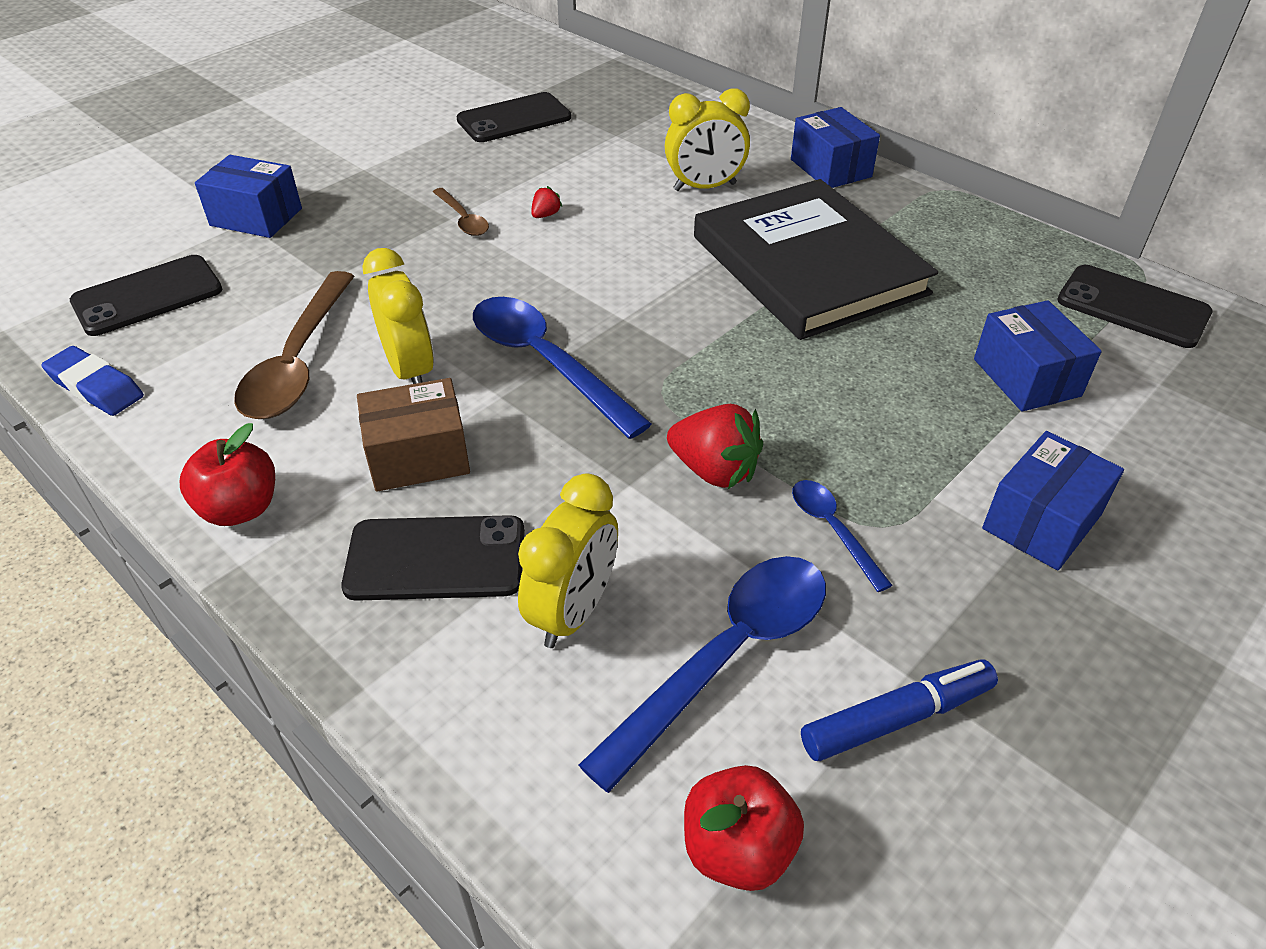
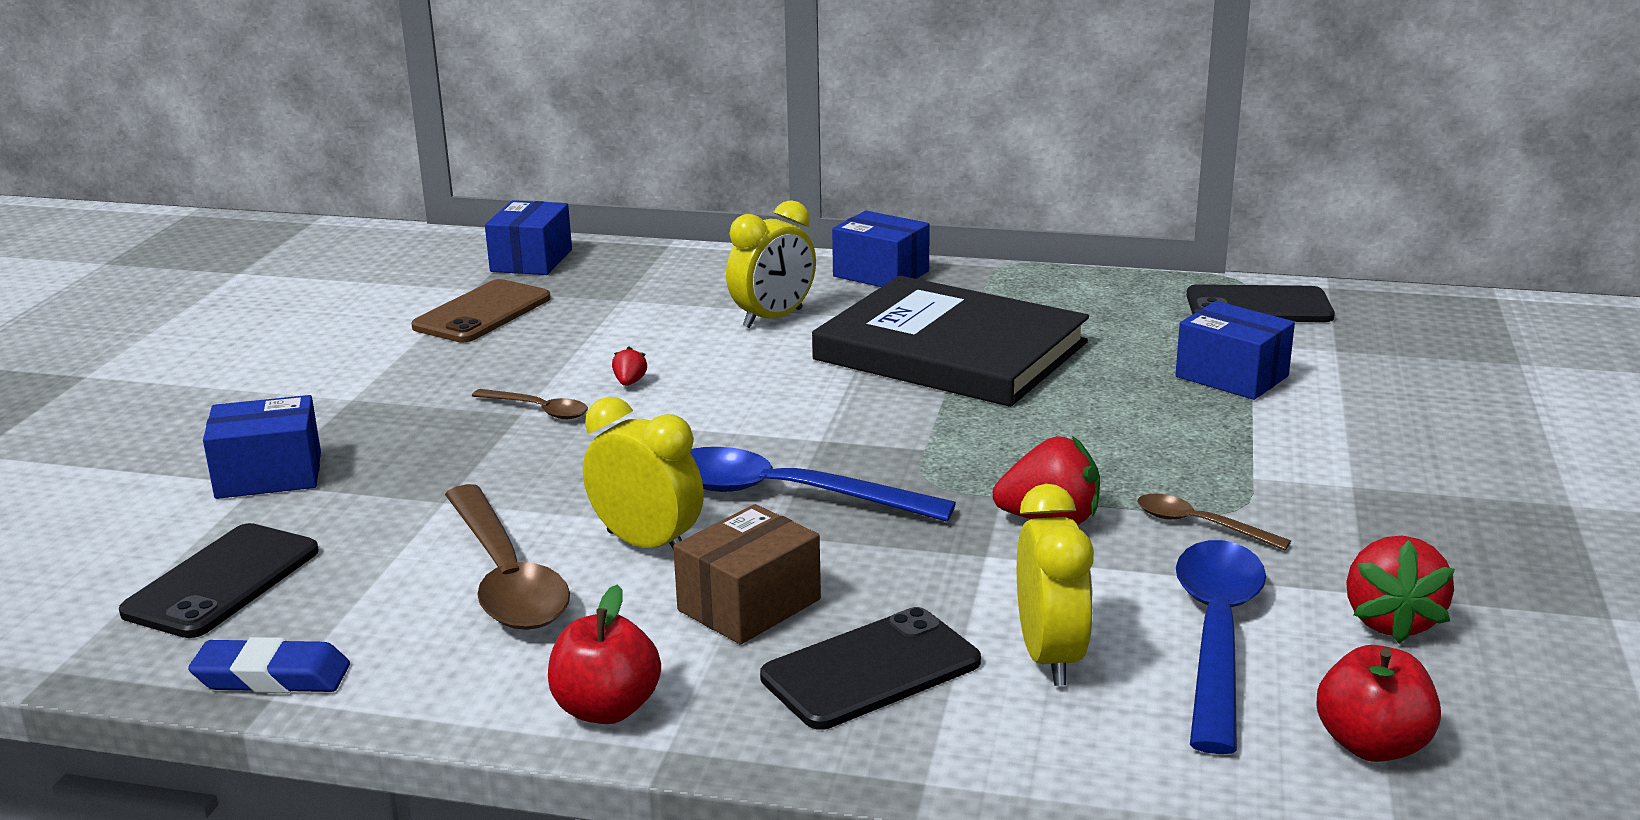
camera: 30 degrees left, 20 degrees down
black phone [456,92,571,142] -> brown phone [411,279,551,342]
blue spoon [792,480,892,592] -> brown spoon [1137,494,1291,550]
blue marker [801,659,998,761] -> red strawberry [1346,536,1455,644]
blue box [982,431,1124,570] -> blue box moved to [485,200,572,275]

